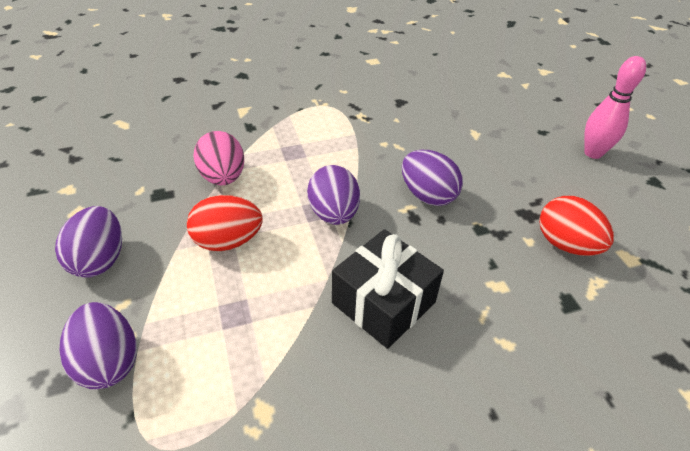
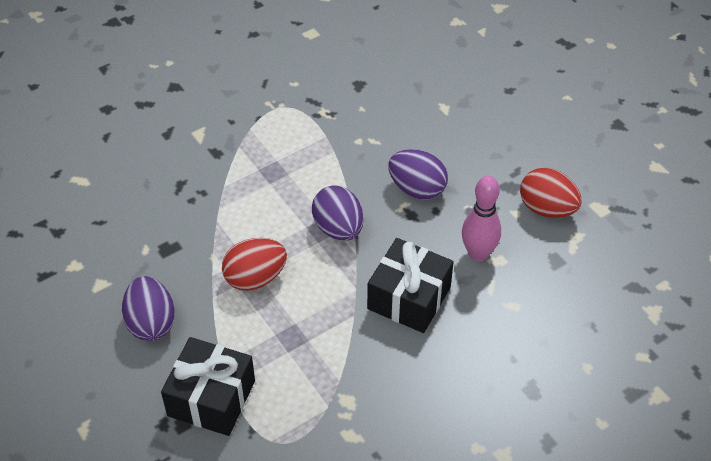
camera: 15 degrees left, 5 degrees up
purple egg [60,302,137,389] -> black gift [161,337,255,436]
pink egg [193,131,244,185] -> none
pink bowling pin [584,56,646,159] -> pink bowling pin moved to [462,176,501,262]

